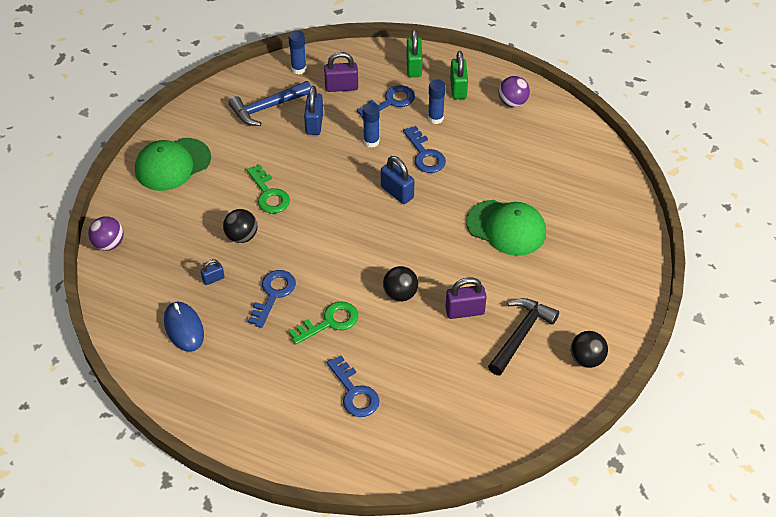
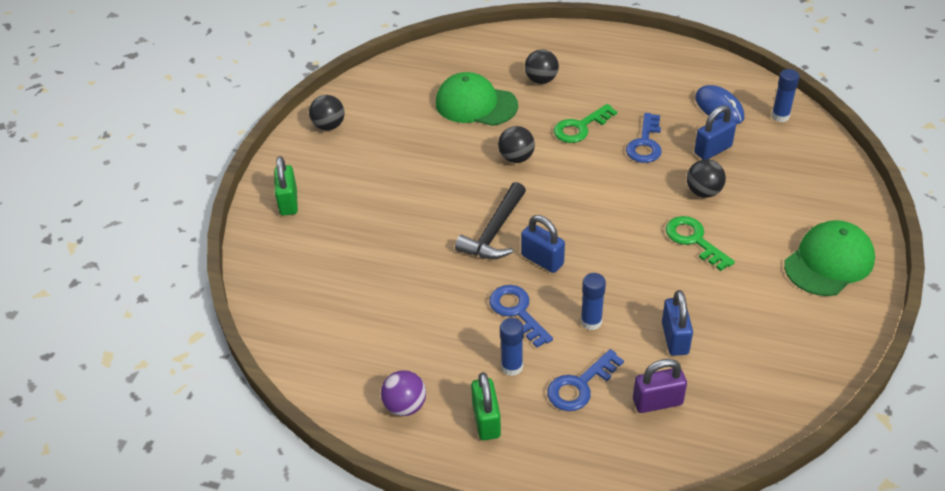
camera: 175 degrees right, 5 degrees down
purple ball [88,216,124,251] -> none
blue padlock [201,259,225,285] -> blue padlock [694,105,736,160], size x1.75
blue hammer [228,81,311,126] -> none
blue glue stick [288,30,307,74] -> blue glue stick moved to [771,69,800,122]
blue key [326,355,379,417] -> black ball [525,49,559,84]
green padlock [407,29,422,77] -> green padlock moved to [274,156,298,216]
purple padlock [445,277,487,319] -> none
green cap [466,200,546,256] -> green cap moved to [436,72,518,126]
black hammer [488,298,559,375] -> black hammer moved to [455,182,526,259]

